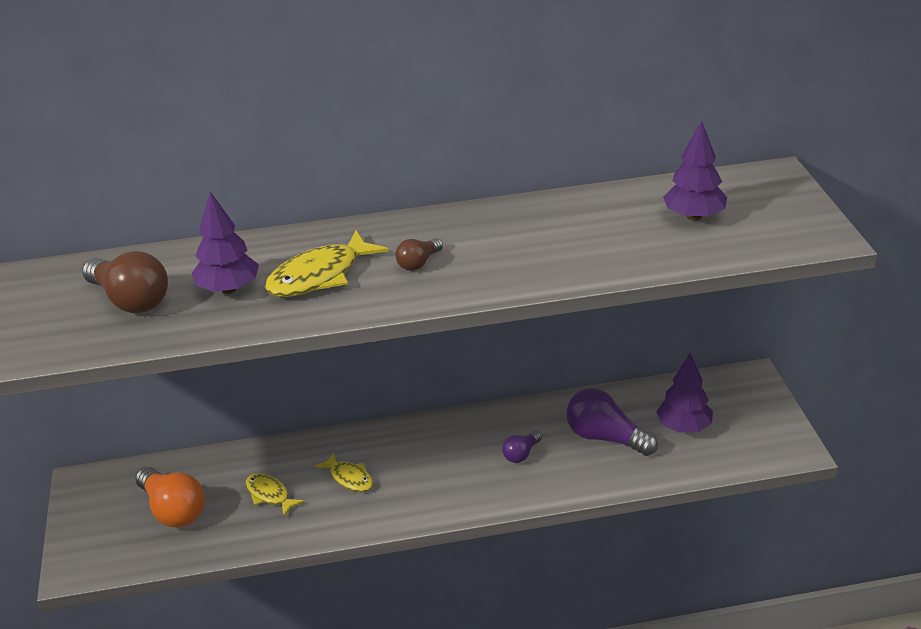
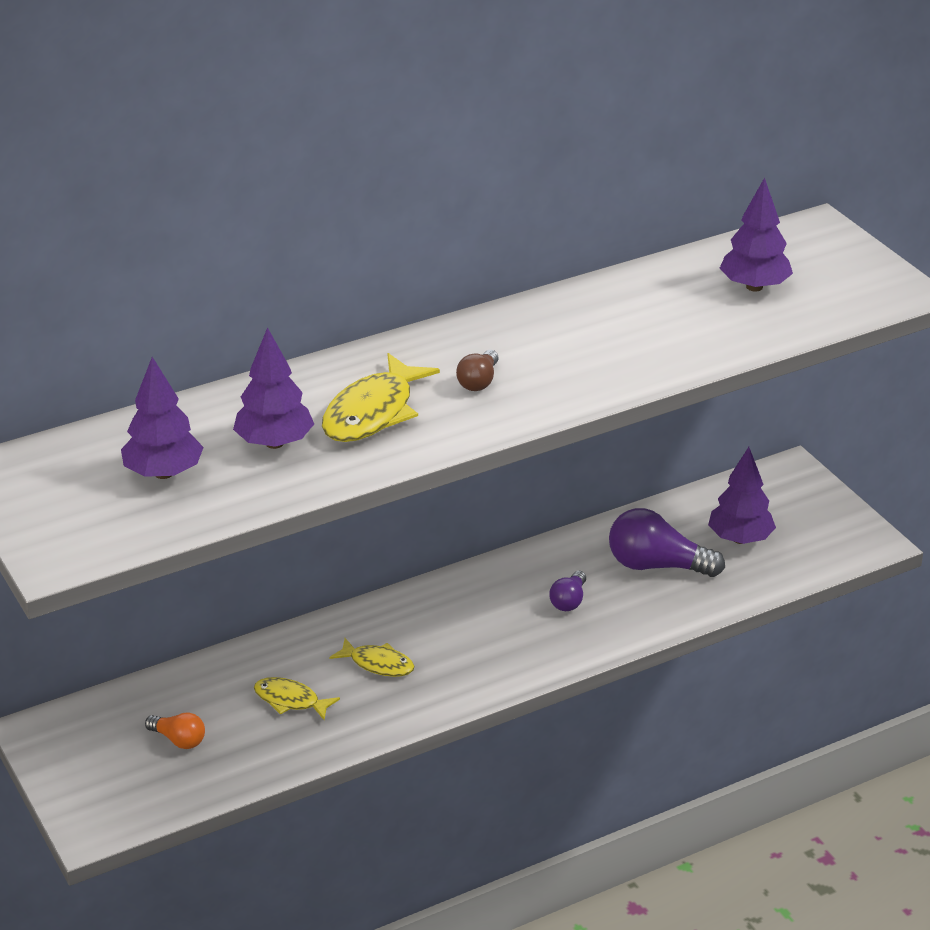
camera: 20 degrees left, 0 degrees up
brown light bulb [82,251,168,313] -> purple tree [121,357,204,479]
orange light bulb [136,467,205,527] -> orange light bulb [145,712,205,749], size x0.53

